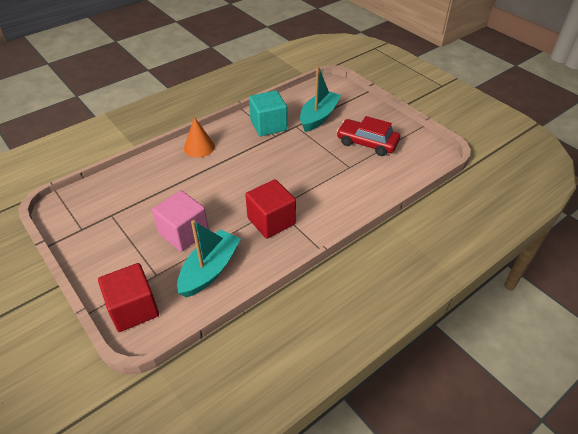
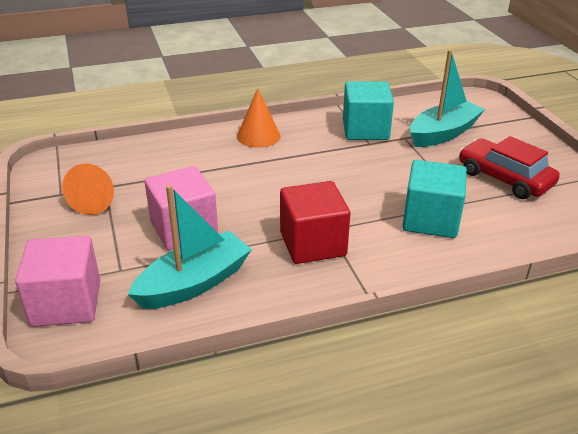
camera: 20 degrees right, 10 degrees down
red cube [98,263,159,332] -> pink cube [15,236,100,327]
none -> orange cone [62,164,114,215]
none -> turquoise cube [402,160,467,238]

